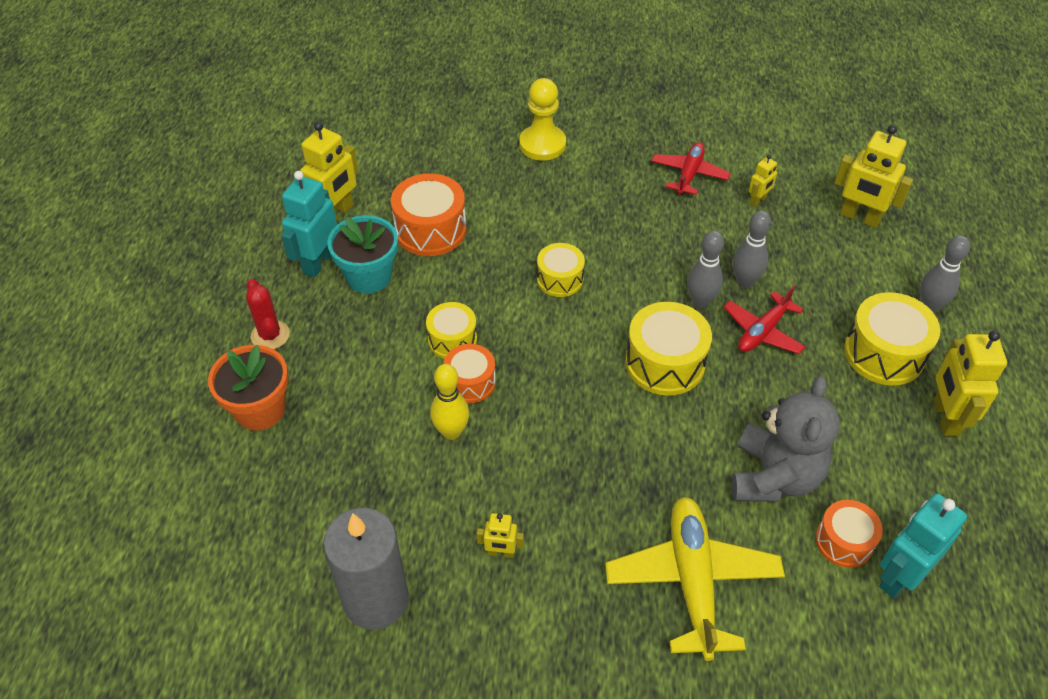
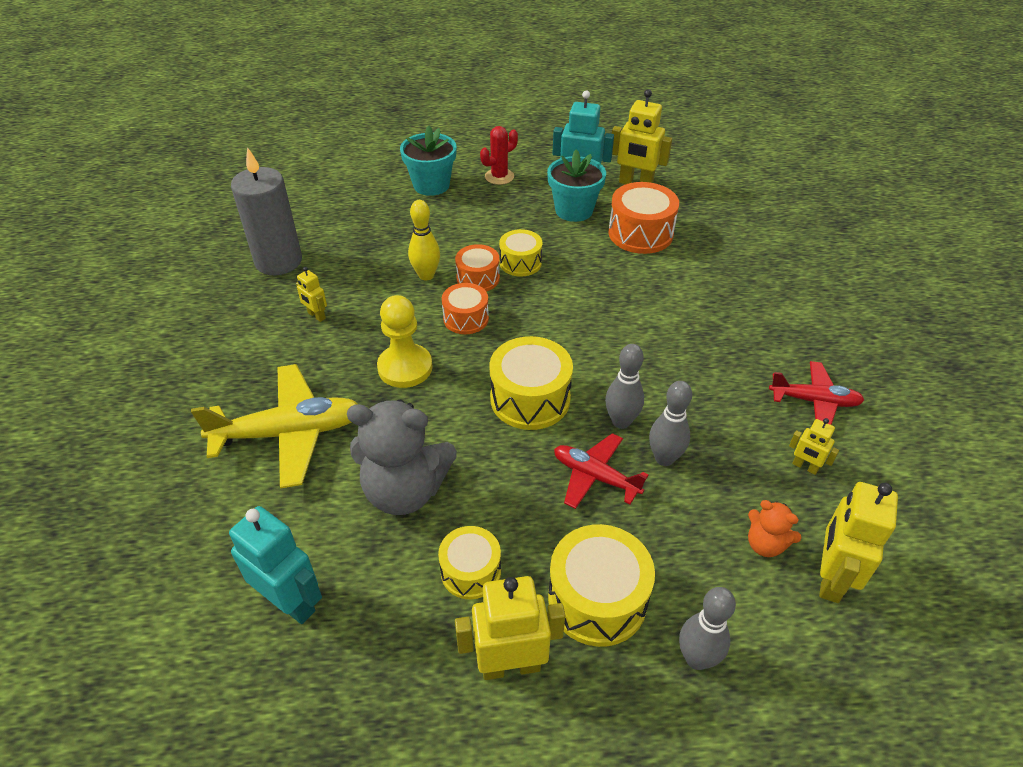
camera: 80 degrees right, 5 degrees down
orange flower pot [208,345,288,430] -> turquoise flower pot [400,126,457,196]
yellow robot [477,513,524,558] -> yellow robot turned 45 degrees counterclockwise [296,267,327,322]
yellow pawn [519,78,566,160] -> yellow pawn moved to [377,295,433,388]
yellow drum [537,243,585,297] -> yellow drum moved to [438,526,501,599]
orange drum [815,500,883,568] -> orange drum moved to [442,283,489,334]
none -> orange teddy bear [748,500,801,557]

